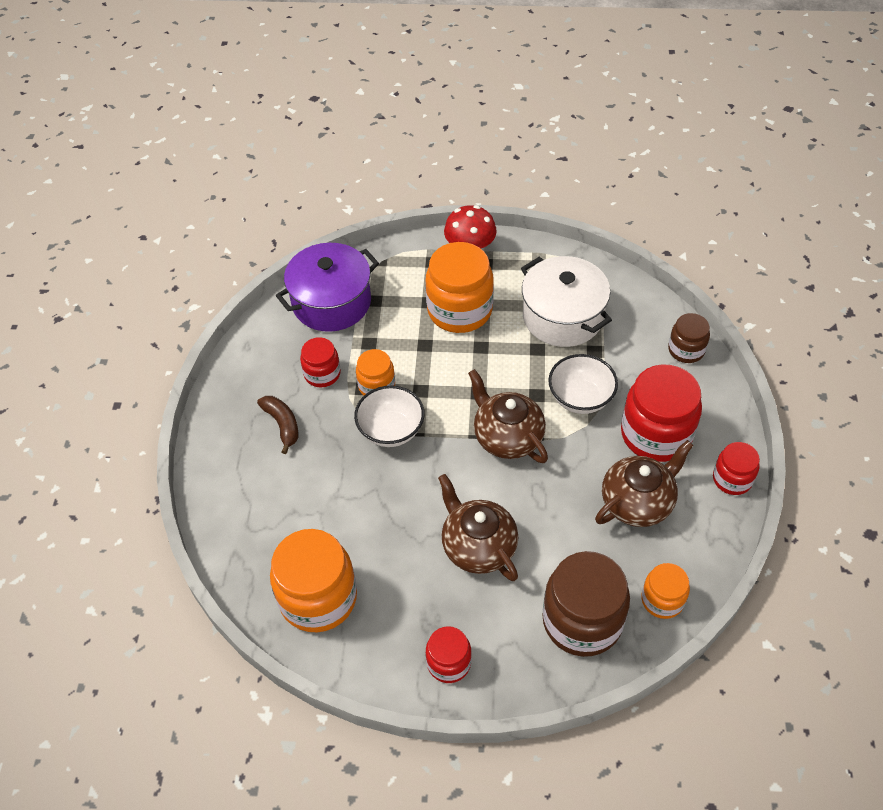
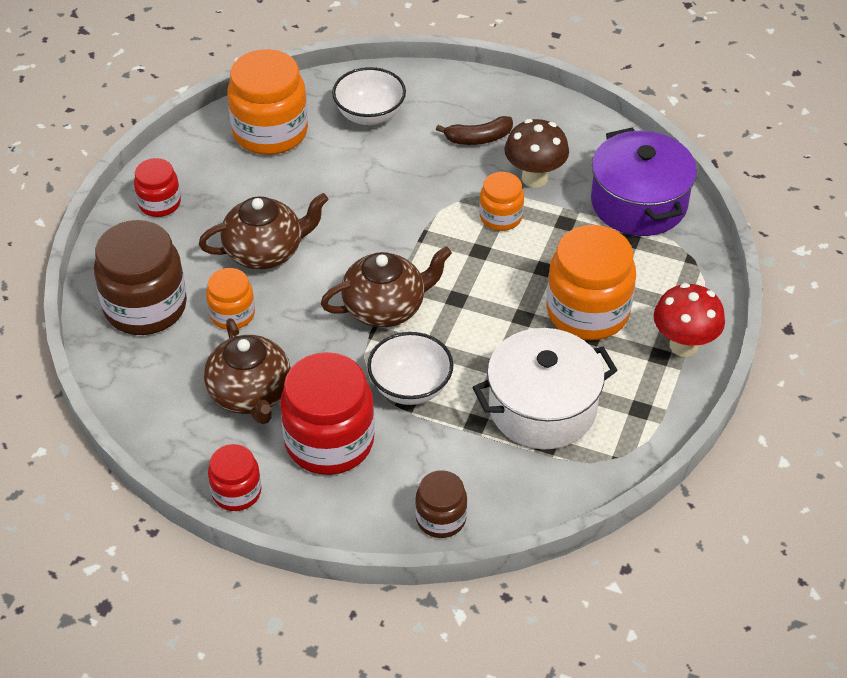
camera: 105 degrees right, 5 degrees down
red jar [300,337,341,387] -> brown mushroom [505,119,569,188]
white bowl [354,386,425,447] -> white bowl moved to [332,67,406,125]
orange jar [641,563,690,619] -> orange jar moved to [206,268,255,329]

